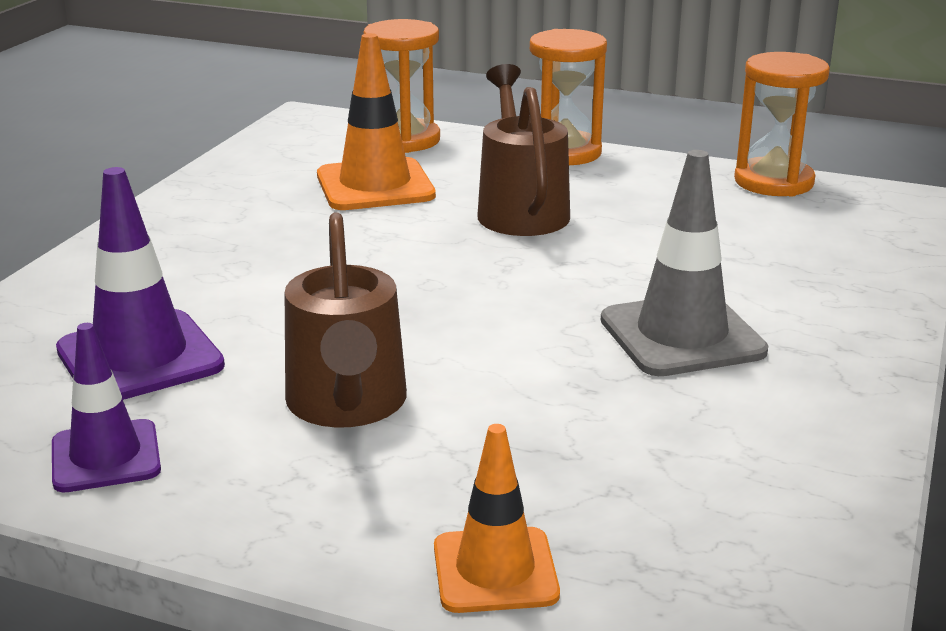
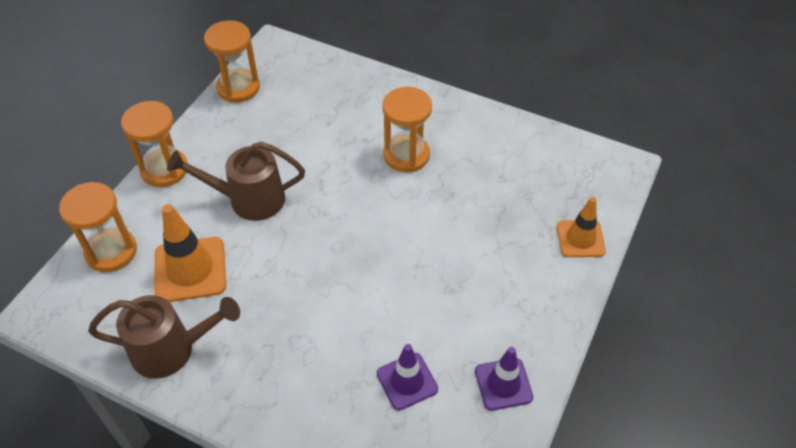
camera: 85 degrees left, 25 degrees up
purple traffic cone [56,167,225,400] -> purple traffic cone [377,344,438,411], size x0.66
brown watering can [285,212,407,427] -> brown watering can moved to [88,295,240,379]
grey traffic cone [601,150,768,376] -> orange hourglass [382,87,432,172]

